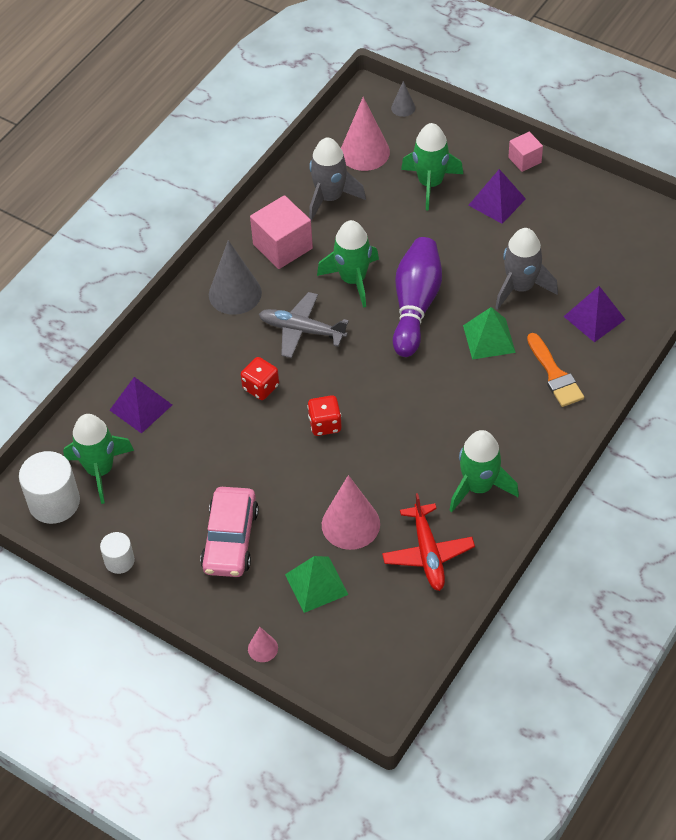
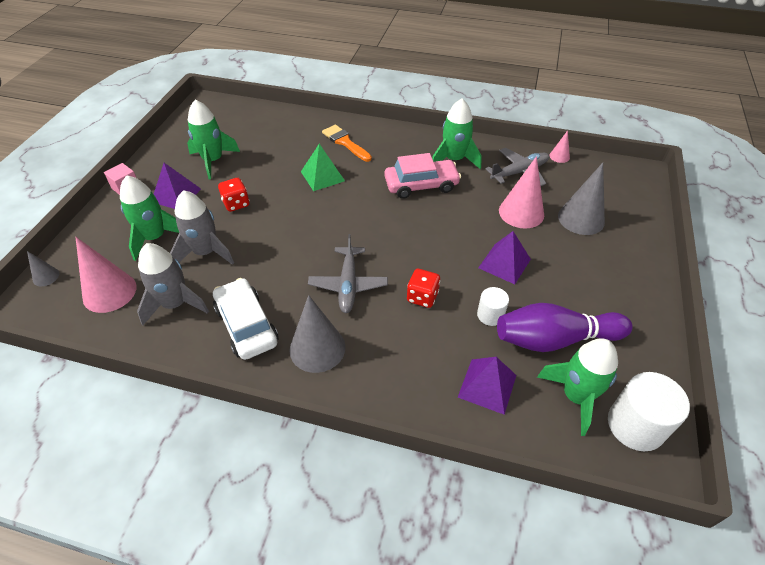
camera: 110 degrees left, 5 degrees down
white cylinder [100,532,135,574] -> white cylinder moved to [477,287,509,326]
pink car [200,487,259,577] -> pink car moved to [384,153,461,199]
pink cone [248,627,278,662] -> pink cone moved to [549,130,570,163]
pink cube [250,195,313,269] -> white car [213,278,278,360]
green pyramid [285,556,349,613] -> grey cone [558,163,605,235]
red dice [307,395,342,436] -> red dice moved to [218,178,249,212]
green rocket [317,220,379,308] -> green rocket moved to [187,99,240,179]
red plane [382,493,475,591] -> grey plane [485,148,549,186]
purple bowling pin [393,237,442,357] -> purple bowling pin moved to [497,303,633,352]
grey rocket [495,228,558,310] -> grey rocket moved to [170,190,234,265]
orange brush [527,333,584,407] -> orange brush turned 90 degrees counterclockwise [322,125,372,162]
purple pyramid [563,286,626,342] -> purple pyramid moved to [478,231,531,284]

